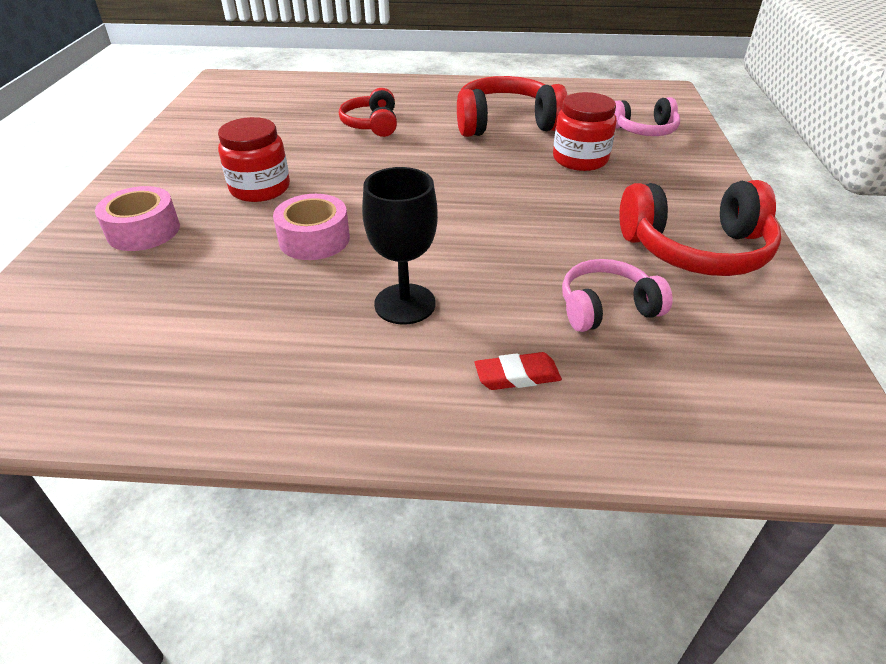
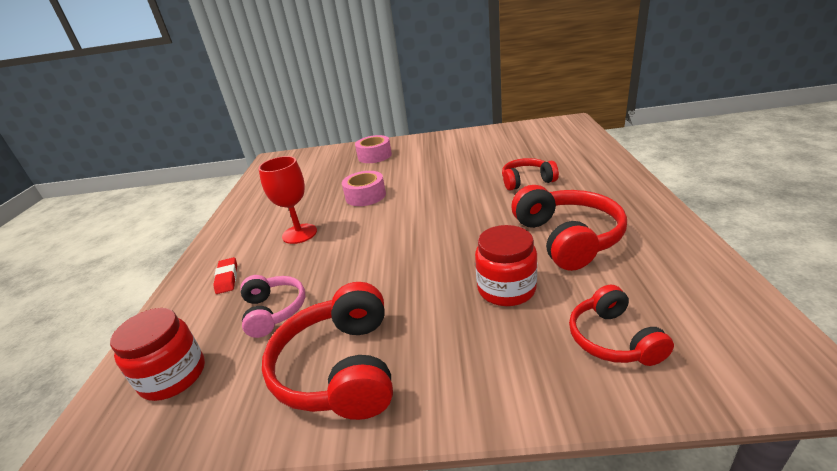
camera: 90 degrees right, 10 degrees down
red jar [218,117,290,202] -> red jar moved to [110,308,205,401]
black goblet [362,167,438,324] -> red goblet [258,156,317,244]
pink headphones [615,97,680,136] -> red headphones [569,285,674,366]

